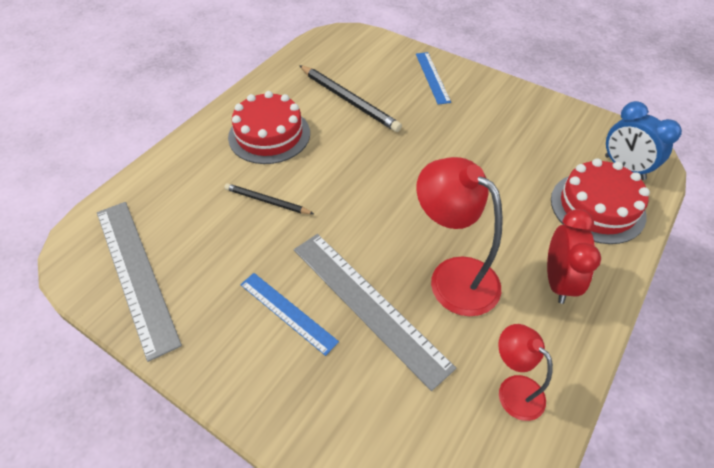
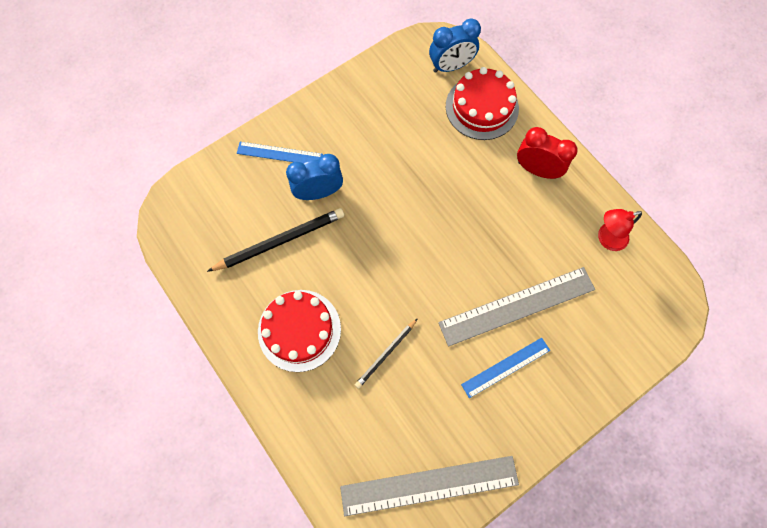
camera: 70 degrees left, 20 degrees up
red lamp [416,157,503,316] -> none
none -> blue clock [286,154,343,200]

